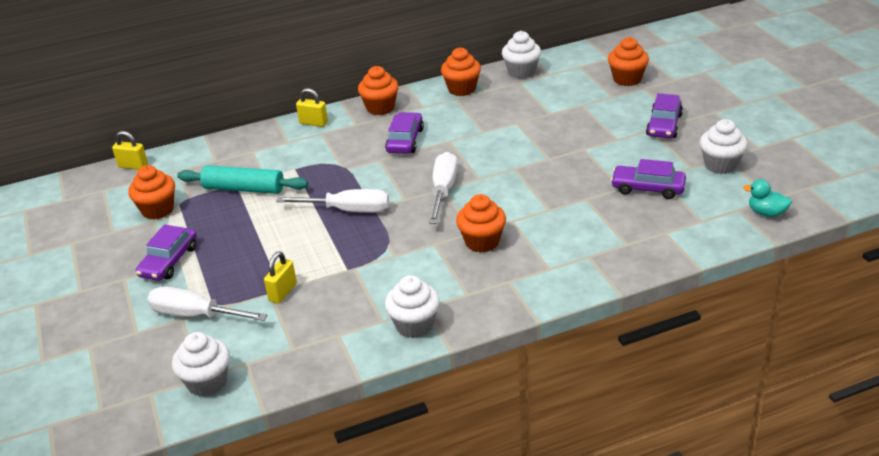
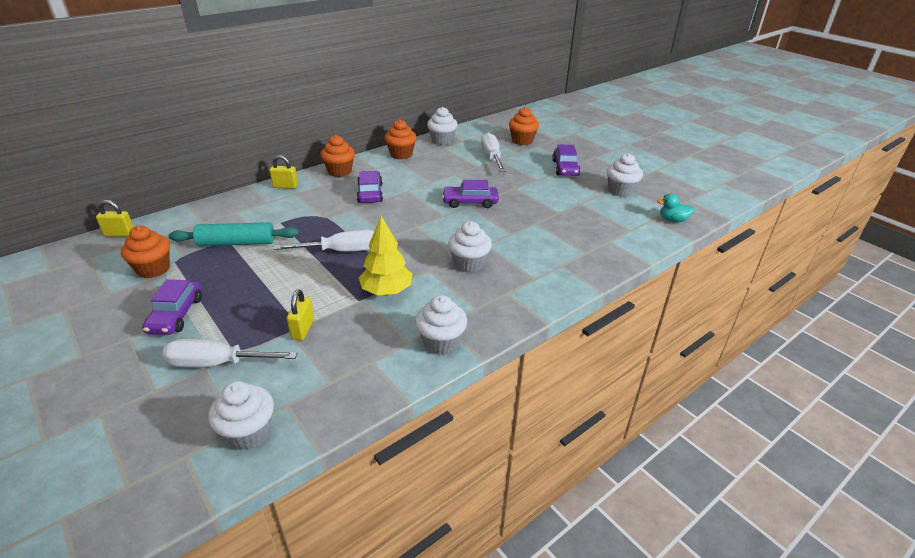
camera: 20 degrees left, 0 degrees up
white screwdriver [429,152,458,224] -> white screwdriver moved to [481,132,506,172]
orange cupcake [456,194,506,253] -> white cupcake [448,221,492,273]
purple car [611,159,686,199] -> purple car moved to [442,180,499,208]
none -> yellow tree [359,216,412,295]

